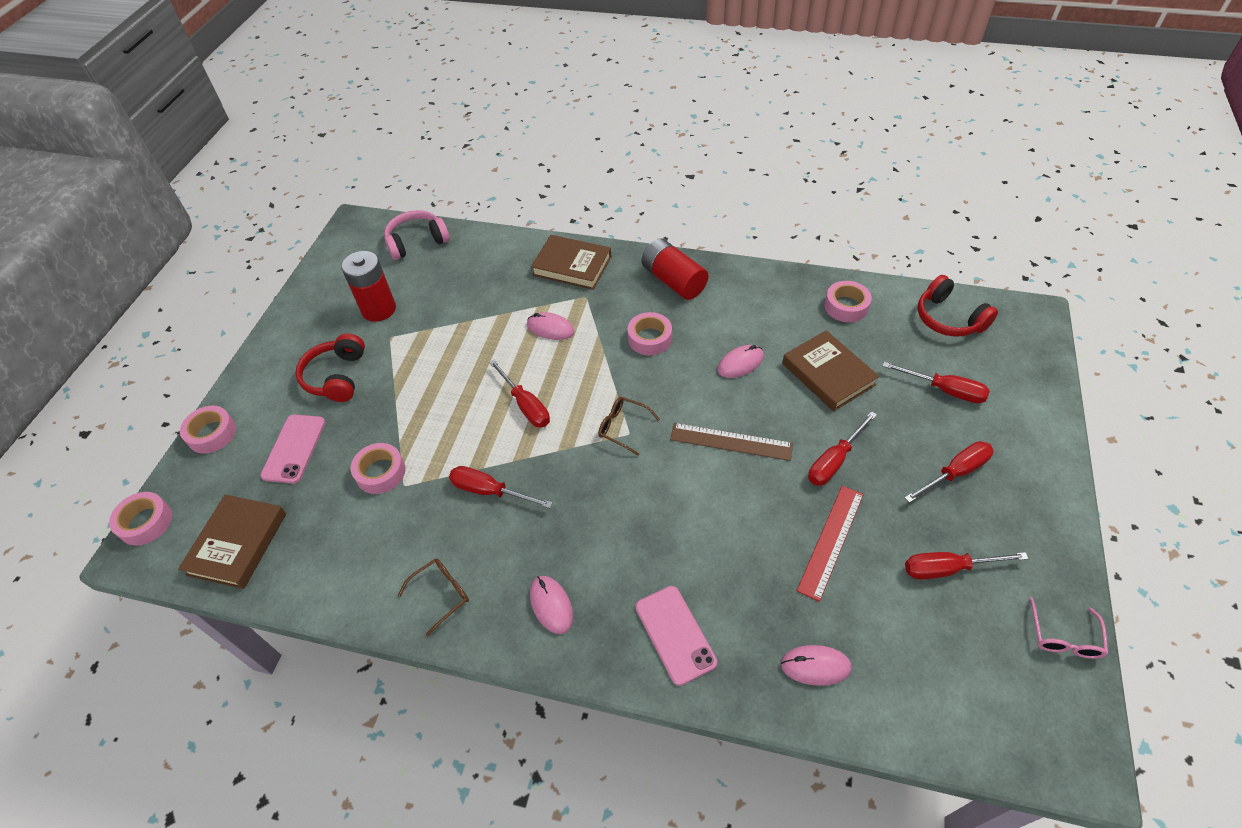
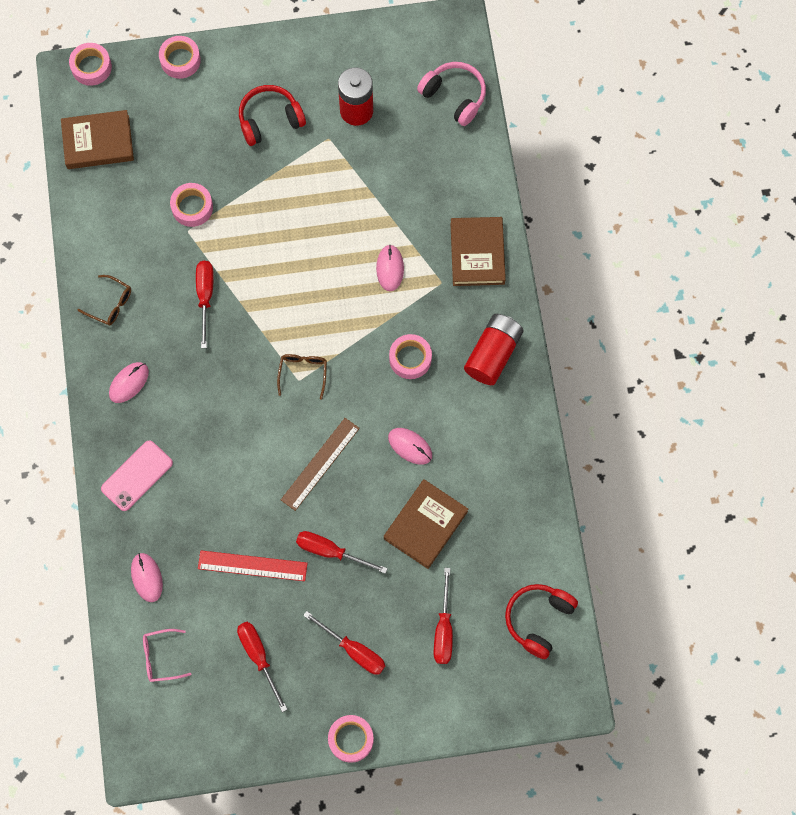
camera: 65 degrees right, 20 degrees up
pink phone [260,414,326,484] -> none
red screwdriver [489,360,550,427] -> none
brown ruler [670,423,793,461] -> brown ruler turned 45 degrees clockwise [281,418,360,511]
pink tape [824,281,872,322] -> pink tape moved to [328,715,374,763]
pink glasses [1029,598,1108,659] -> pink glasses moved to [143,629,191,682]

